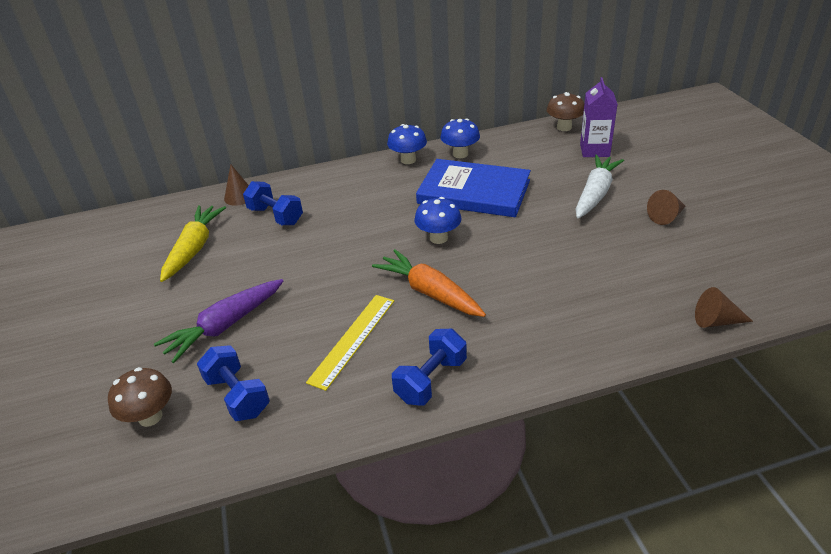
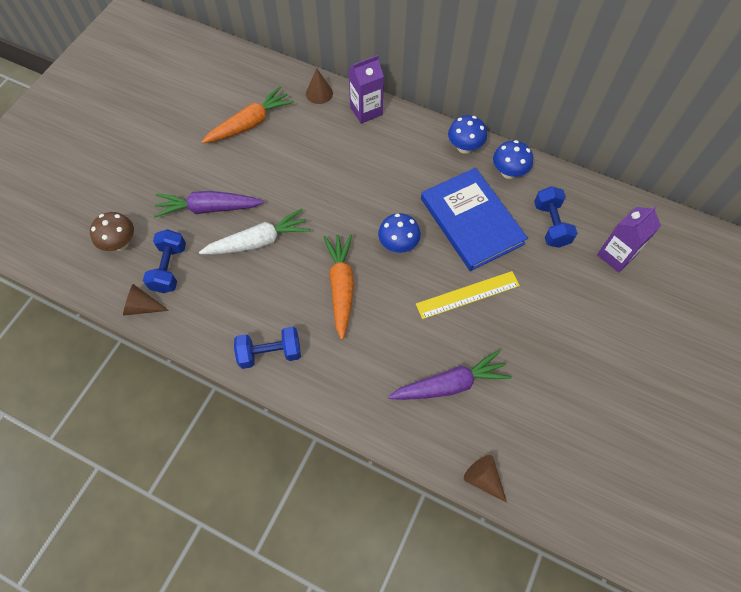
camera: 40 degrees right, 25 degrees up
yellow carrot [160,205,226,282] -> orange carrot [202,87,294,143]
blue dumbbell [243,181,303,225] -> blue dumbbell moved to [534,186,577,248]
yellow ruler [306,295,394,391] -> yellow ruler moved to [416,271,520,319]
brown mushroom [547,92,584,131] -> none
white carrot [576,155,624,218] -> white carrot moved to [199,208,311,255]
brown cone [647,190,686,225] -> brown cone moved to [123,284,169,316]
none -> purple carton [348,55,384,124]
none -> purple carrot [388,350,512,400]

